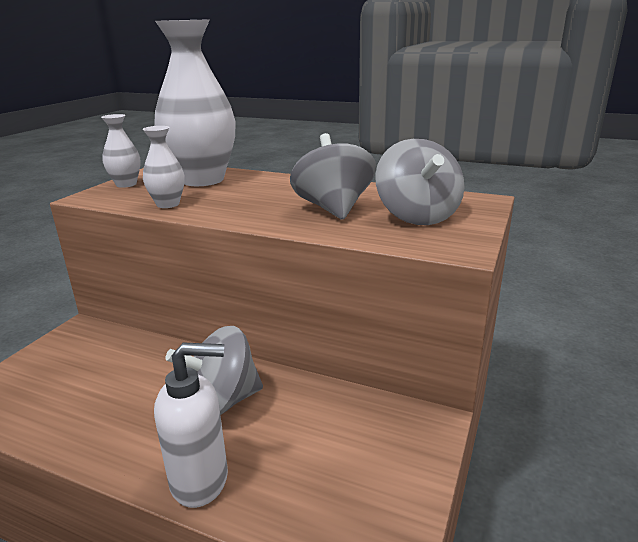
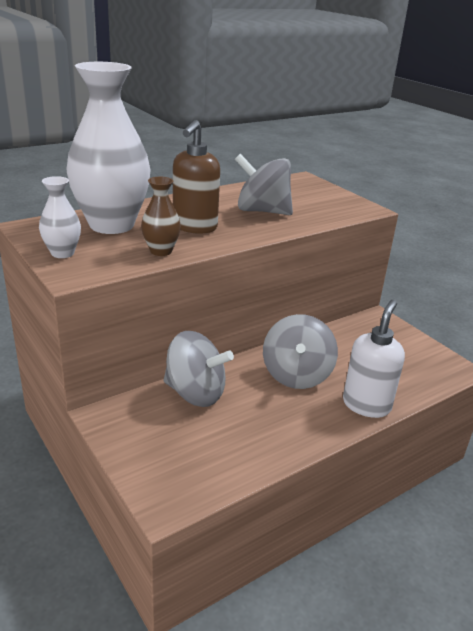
camera: 60 degrees left, 5 degrees up
white vase [143,126,185,208] -> brown vase [141,177,181,256]
grey spinning top [375,139,465,225] -> grey spinning top moved to [164,331,234,407]
none -> brown soap dispenser [173,120,220,234]

